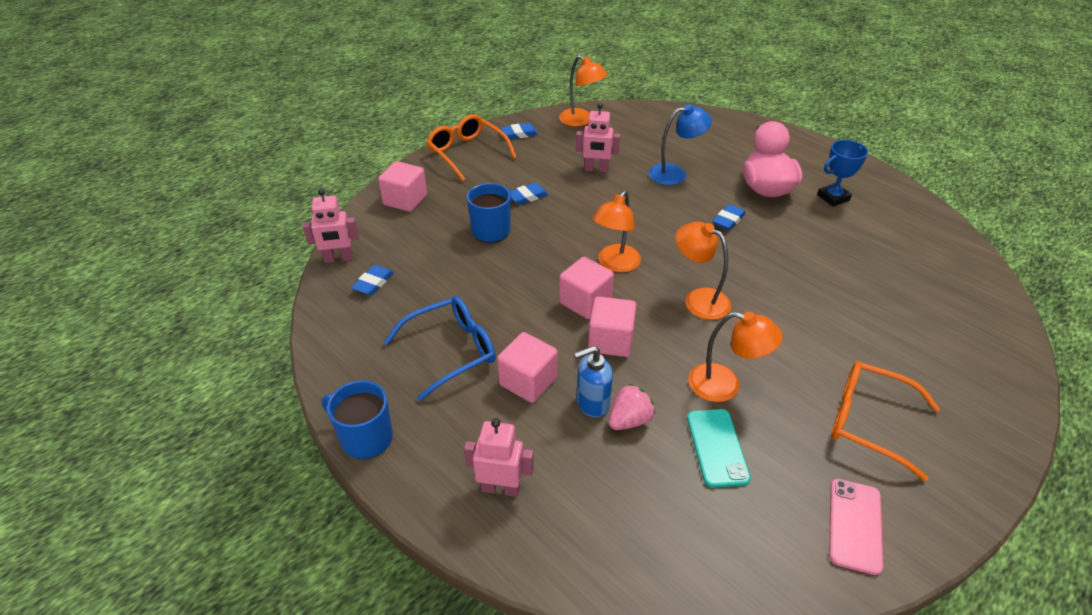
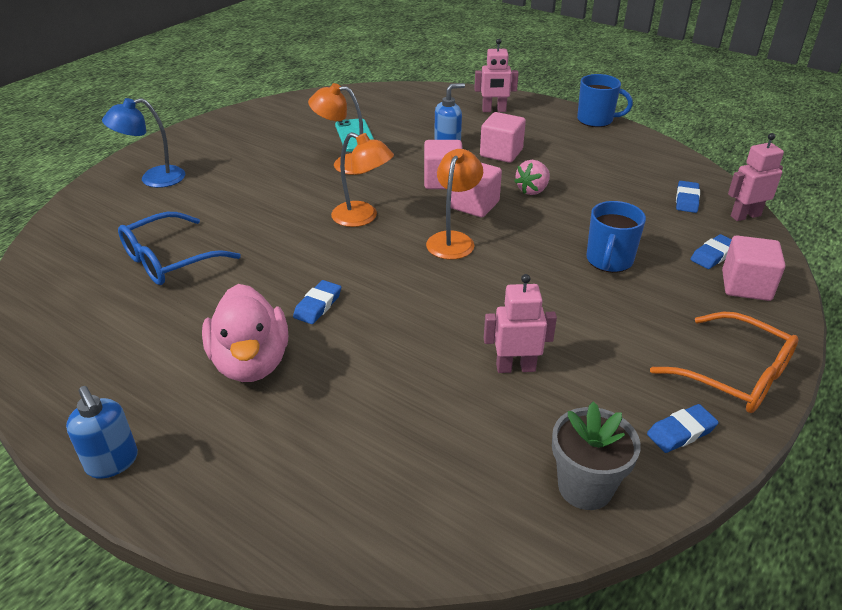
camera: 170 degrees right, 5 degrees down
blue glasses [384,296,496,401] -> blue glasses moved to [118,212,241,285]
blue eraser [511,183,549,205] -> blue eraser moved to [690,234,732,269]
orange lamp [559,55,608,127] -> grey flower pot [552,402,641,510]
pink strawberry [609,384,655,430] -> pink strawberry moved to [514,160,550,195]
blue lamp [649,104,712,185] -> blue lamp moved to [102,98,185,188]
blue trophy [817,140,868,207] -> none
pink phone [829,479,883,575] -> none
orange glasses [831,361,940,481] -> none
none -> blue soap dispenser [66,386,138,479]

